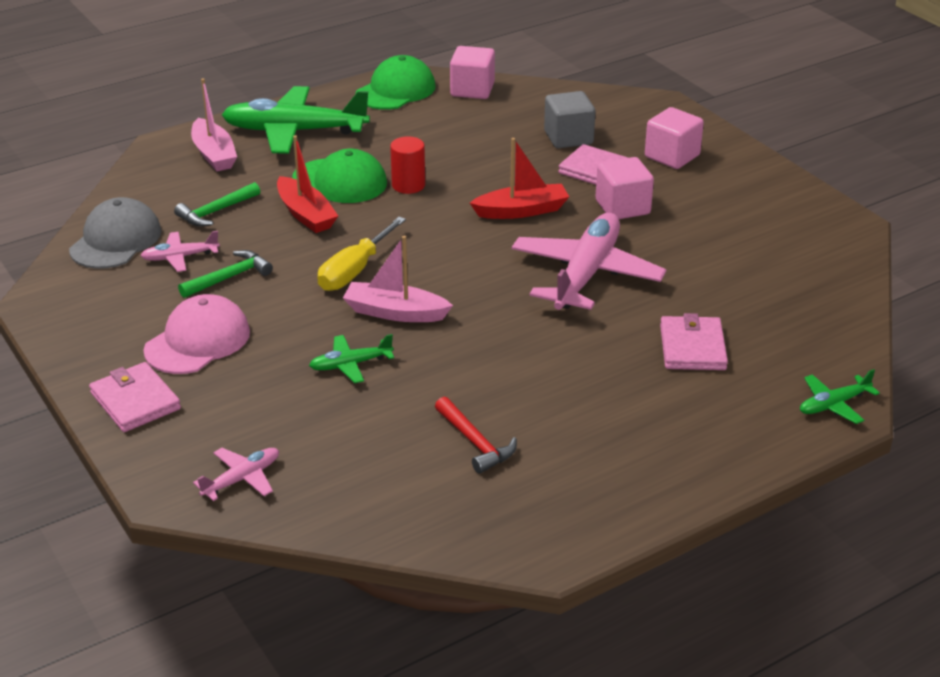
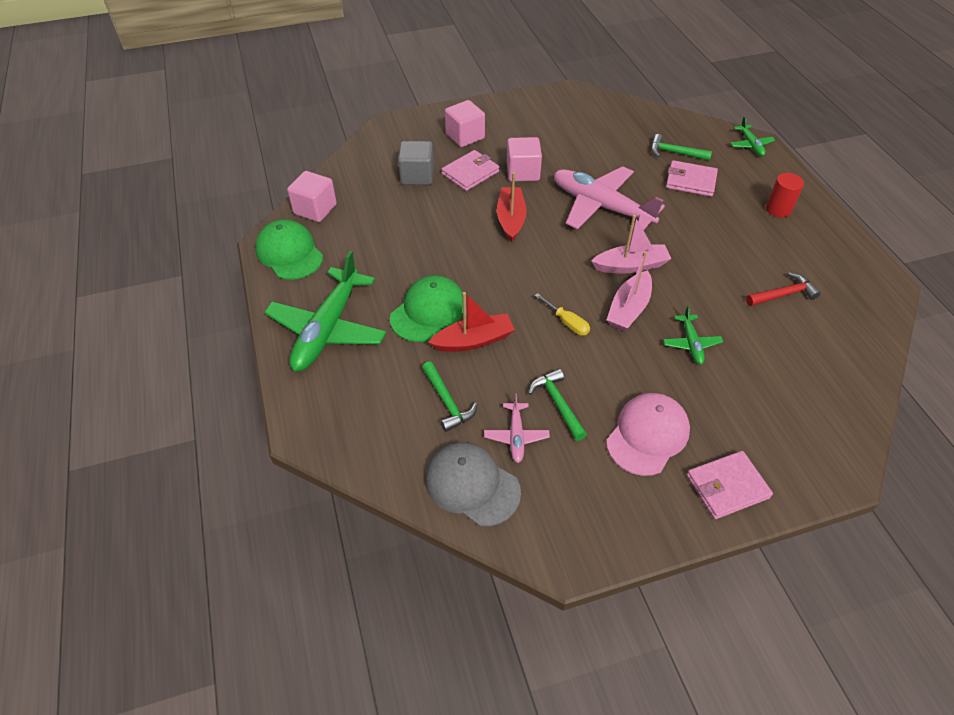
camera: 75 degrees left, 15 degrees up
pink cap [144,294,250,374] -> pink cap turned 75 degrees clockwise [606,393,690,476]
pink boat [191,78,237,171] -> pink boat moved to [591,215,671,274]
pink plane [193,448,279,501] -> none
yellow screwdriver [318,217,406,291] -> yellow screwdriver [535,293,590,335], size x0.63
red cylinder [390,137,425,194] -> red cylinder moved to [766,173,804,218]
none -> green hammer [651,134,712,161]

